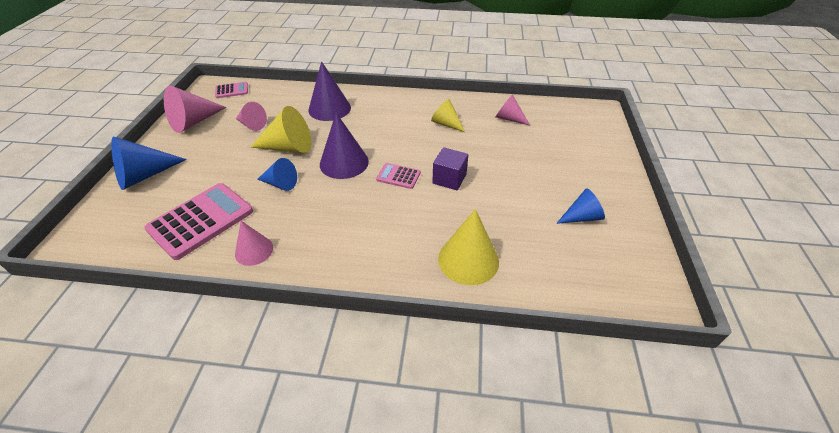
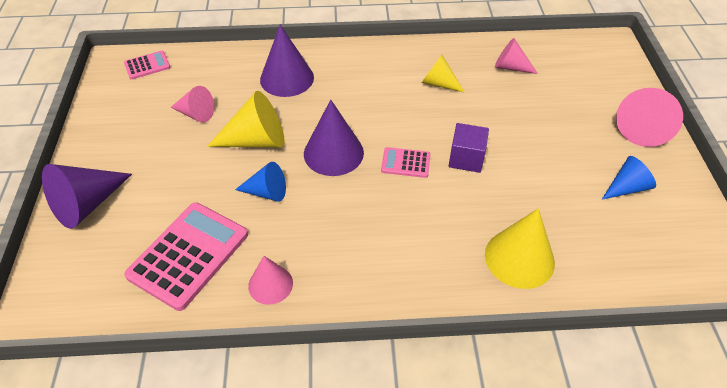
camera: 10 degrees left, 5 degrees up
blue cone [111,137,187,190] -> purple cone [42,164,132,229]
pink cone [164,86,227,133] -> pink cone moved to [616,88,683,147]

